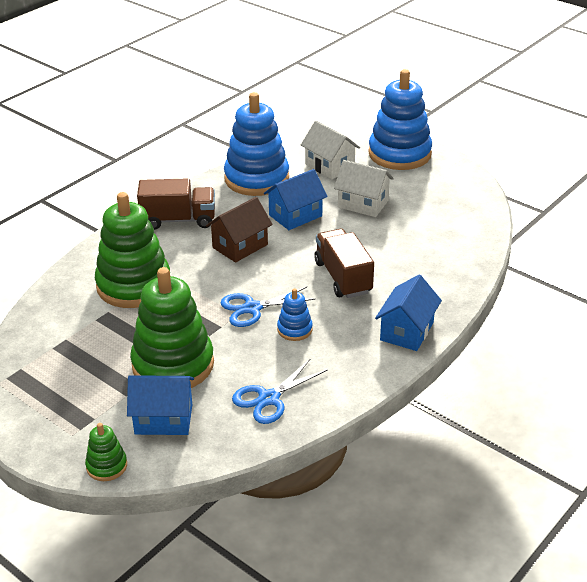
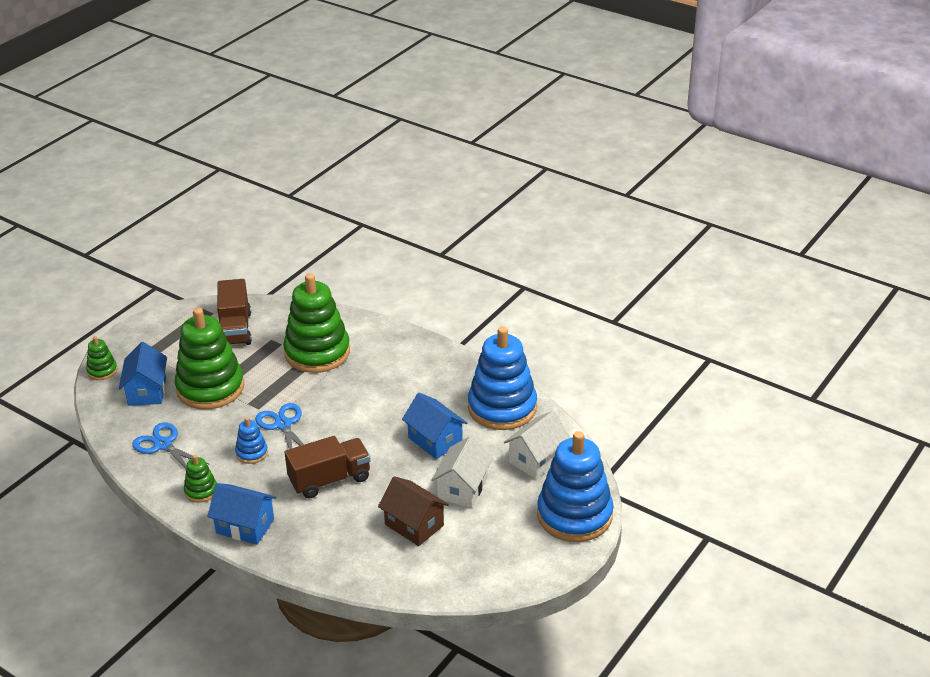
camera: 85 degrees right, 0 degrees up
brown truck [137,178,215,230] -> brown truck moved to [217,279,252,345]
brown house [206,197,273,263] -> brown house moved to [378,476,449,546]
none -> green stacking toy [184,455,217,503]

